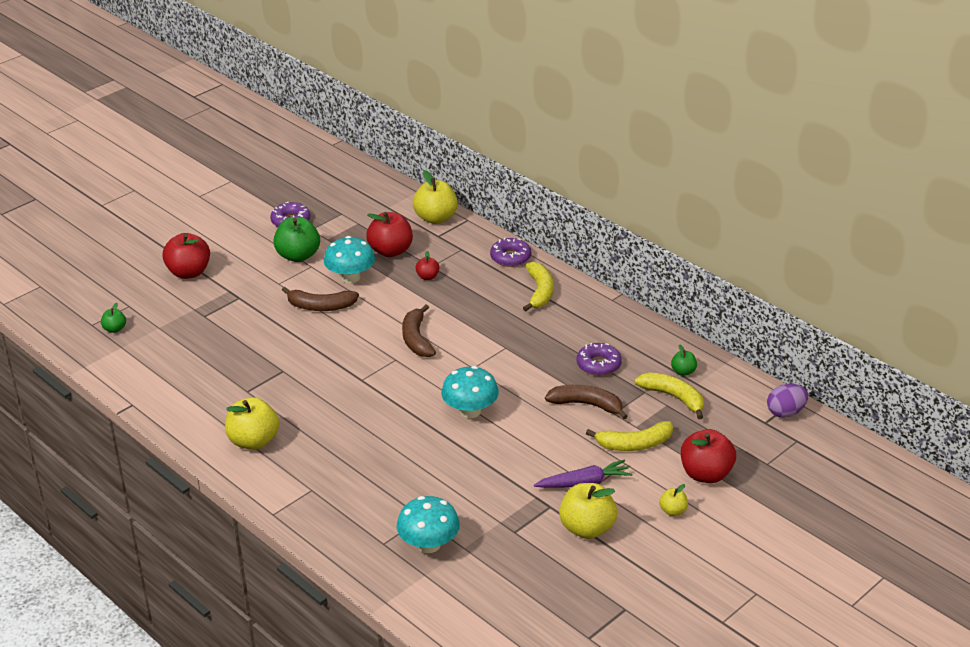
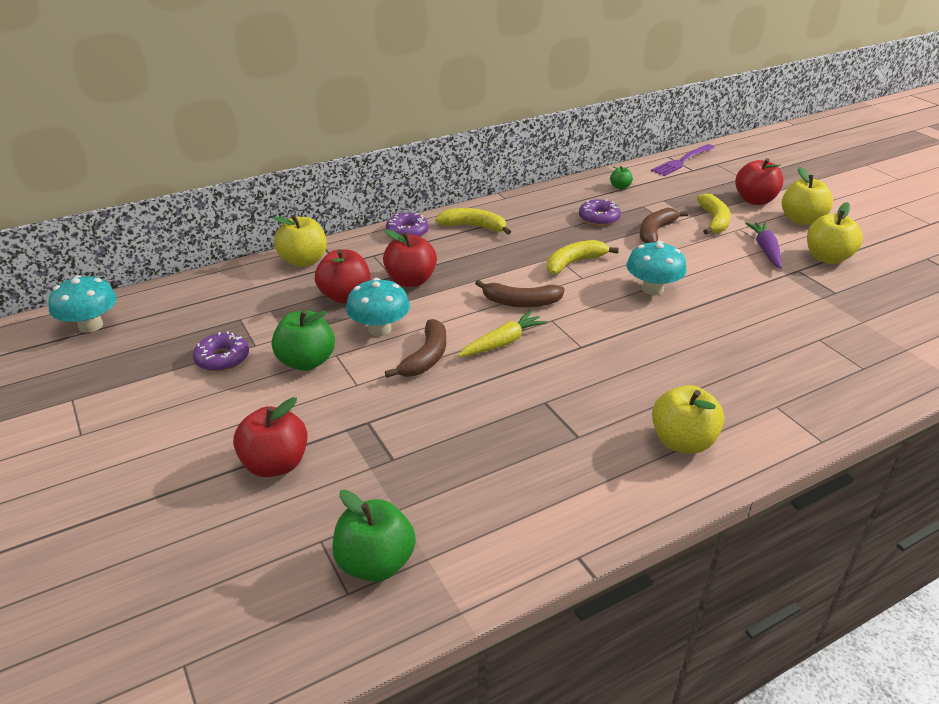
camera: 75 degrees left, 0 degrees up
green apple [101,303,126,333] -> green apple [333,490,416,582], size x1.97
turquoise mushroom [397,496,460,553] -> turquoise mushroom moved to [48,275,117,333]
red apple [416,251,440,280] -> red apple [383,229,437,287], size x1.97
yellow banana [634,373,704,419] -> yellow banana moved to [547,240,619,275]
yellow apple [659,484,688,516] -> yellow apple [782,167,833,225], size x1.97
purple egg [767,384,808,418] -> purple fork [651,144,715,176]
none -> yellow carrot [458,311,548,357]

